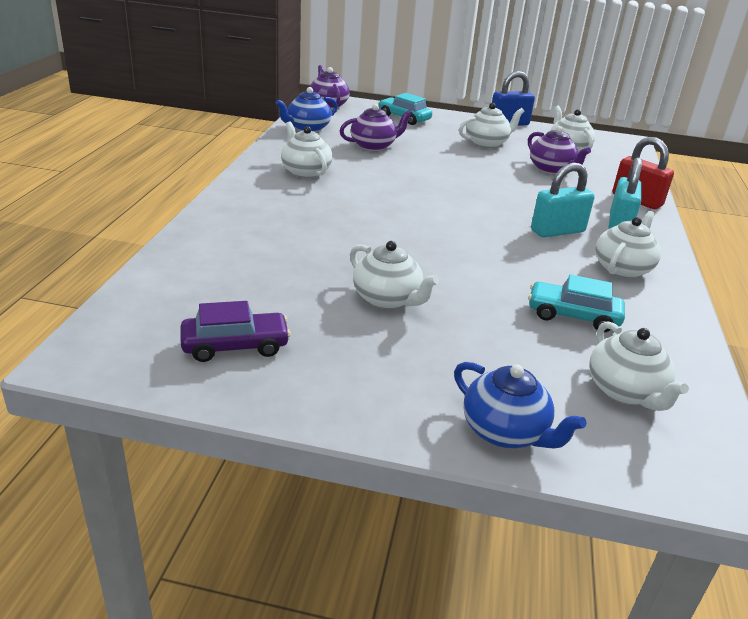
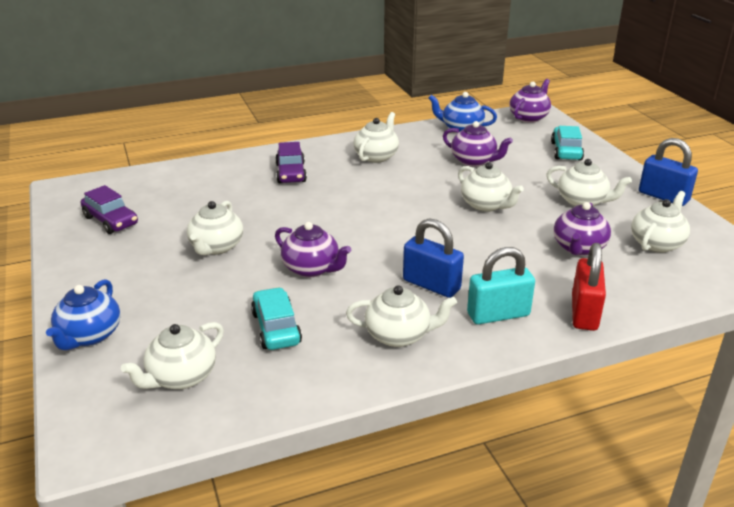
camera: 60 degrees right, 0 degrees up
turquoise padlock [531,162,595,237] -> blue padlock [403,219,464,298]
none -> purple car [275,142,307,183]
none -> purple teapot [275,222,351,277]
none -> white teapot [458,162,524,212]

